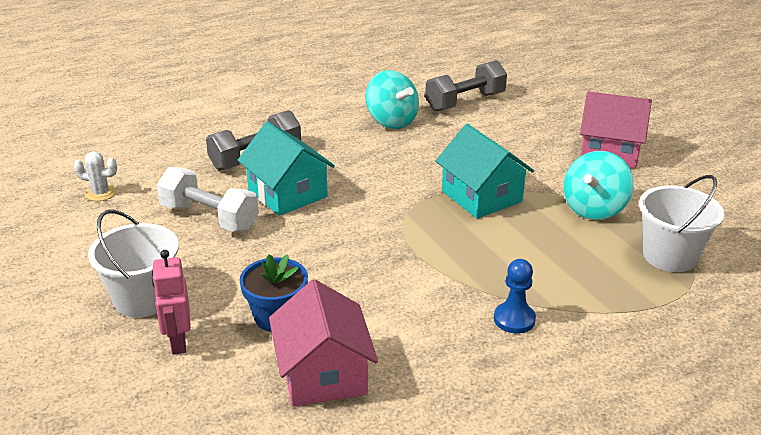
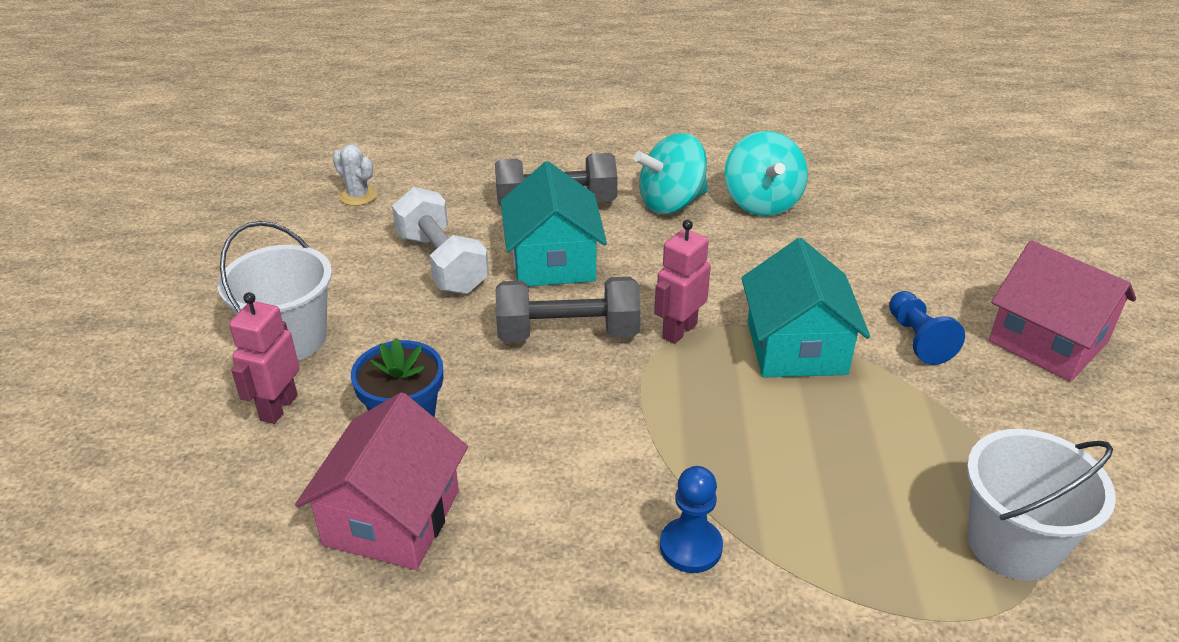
camera: 30 degrees right, 5 degrees up
grey dumbbell [425,60,507,111] -> grey dumbbell moved to [496,277,641,342]
turquoise spinning top [563,151,634,220] -> turquoise spinning top moved to [634,133,708,214]
none -> pink robot [654,220,711,344]
none -> blue pawn [889,291,965,365]

